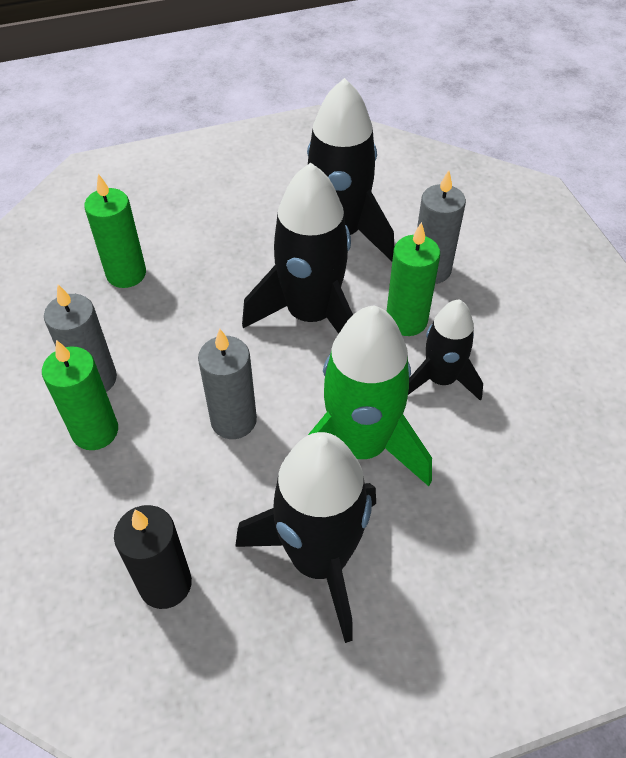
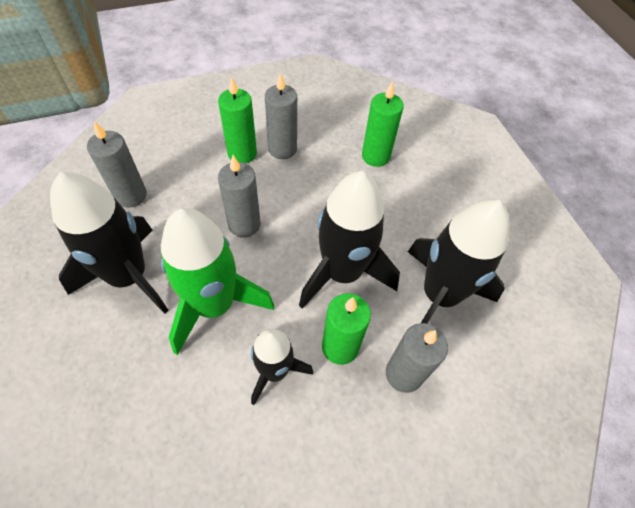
camera: 85 degrees right, 5 degrees up
black candle [114,505,192,609] -> grey candle [87,121,147,208]

